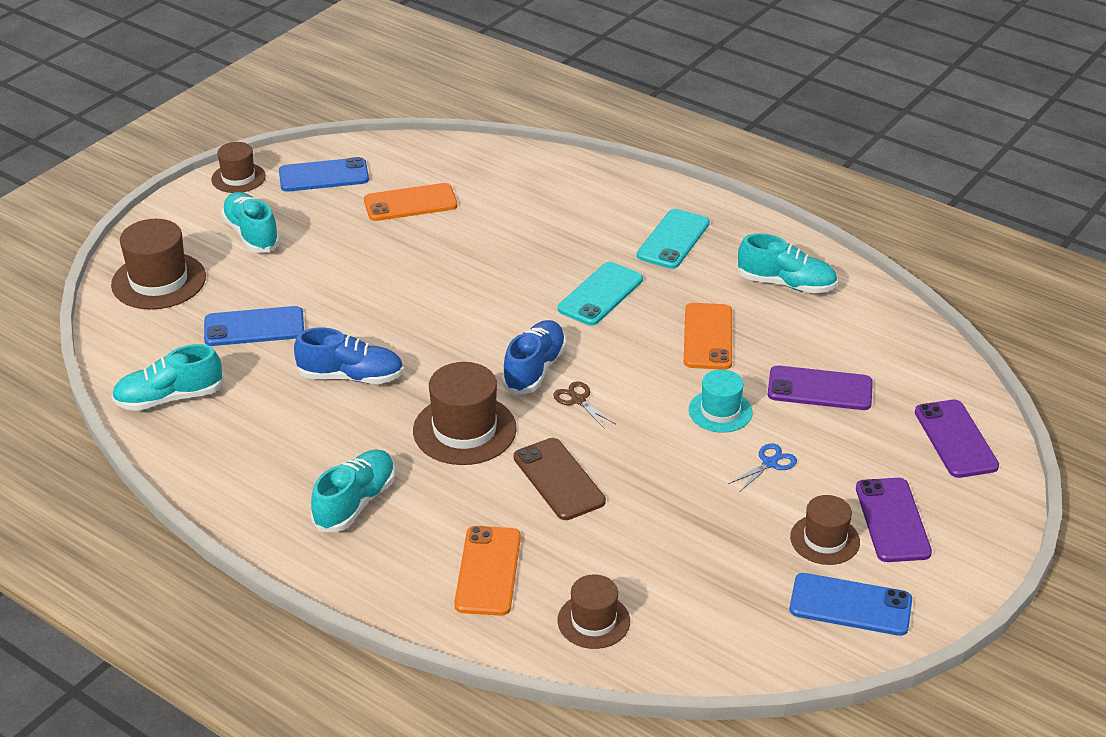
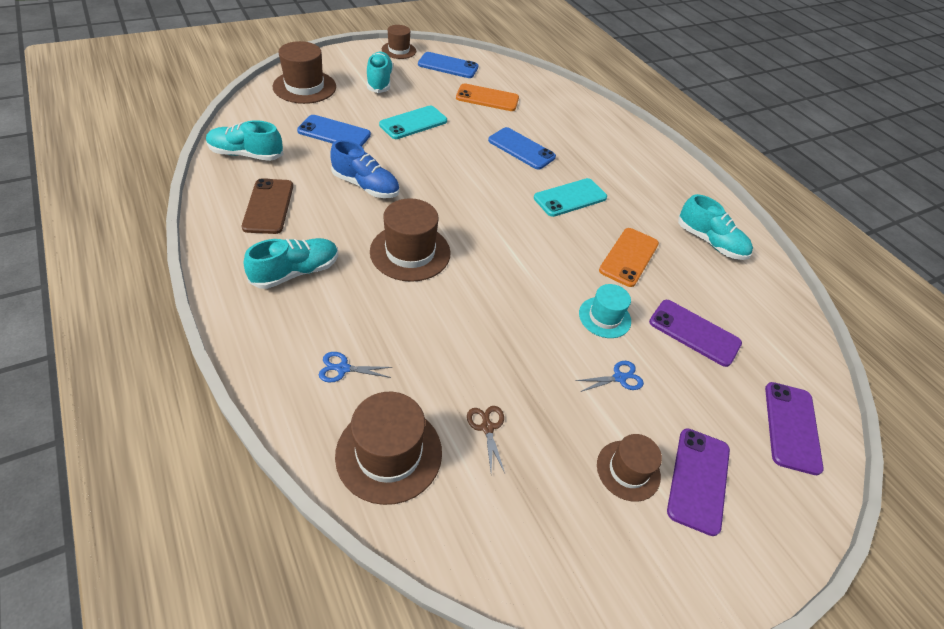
camera: 20 degrees right, 10 degrees up
orange phone [454,526,521,616] -> blue scissors [319,352,393,382]
blue shoe [502,320,566,394] -> none
brown phone [514,438,606,520] -> brown phone moved to [242,178,293,234]
brown scissors [553,381,616,429] -> brown scissors moved to [467,406,505,473]
brown hat [557,574,630,649] -> brown hat [335,392,442,505], size x1.60
turquoise phone [637,209,710,269] -> turquoise phone moved to [379,106,447,139]
blue phone [790,573,912,636] -> blue phone moved to [488,127,556,170]

